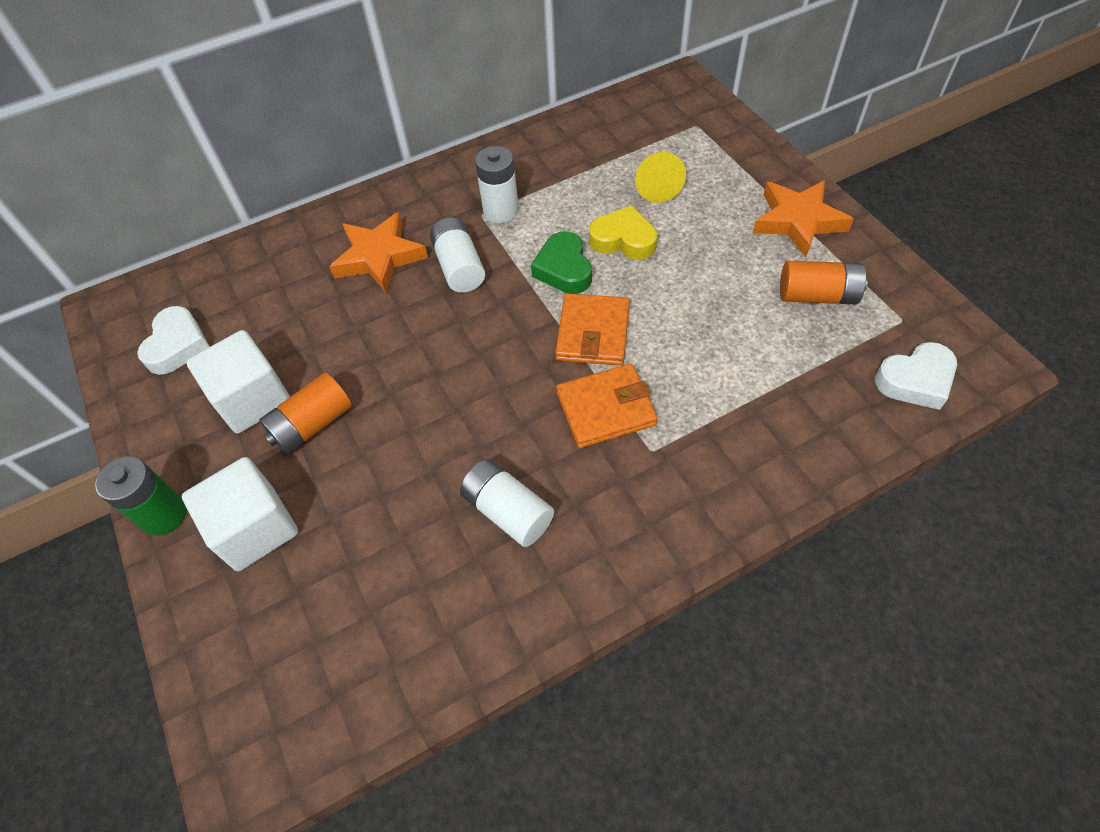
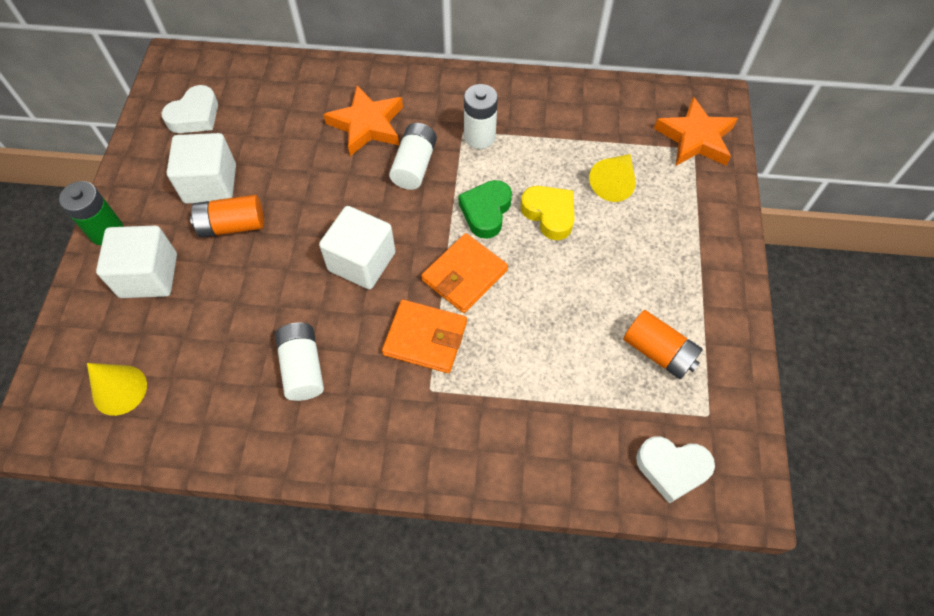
camera: 30 degrees right, 5 degrees up
orange star [753,180,854,257] -> orange star moved to [654,96,738,166]
none -> yellow cone [87,363,147,416]
none -> white cube [319,206,396,289]

